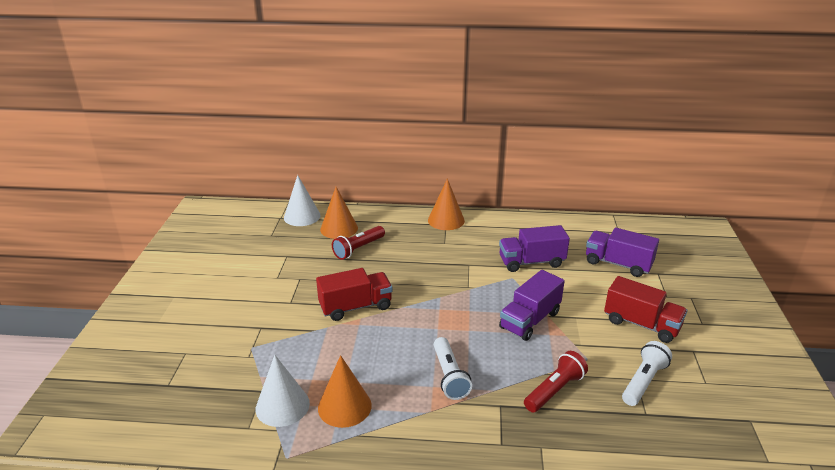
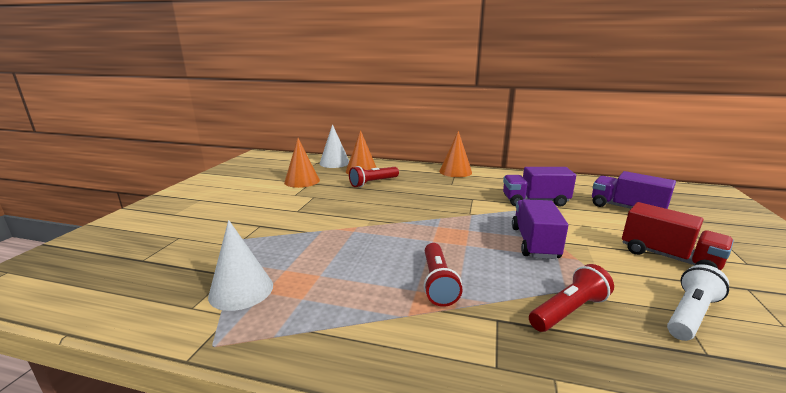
camera: 10 degrees right, 10 degrees down
red truck [316,268,392,321] -> none
orange cone [318,355,372,428] -> orange cone moved to [284,138,320,188]
white flashlight [434,337,472,400] -> red flashlight [424,243,463,307]
purple truck [499,270,565,341] -> purple truck turned 135 degrees clockwise [512,199,568,259]

